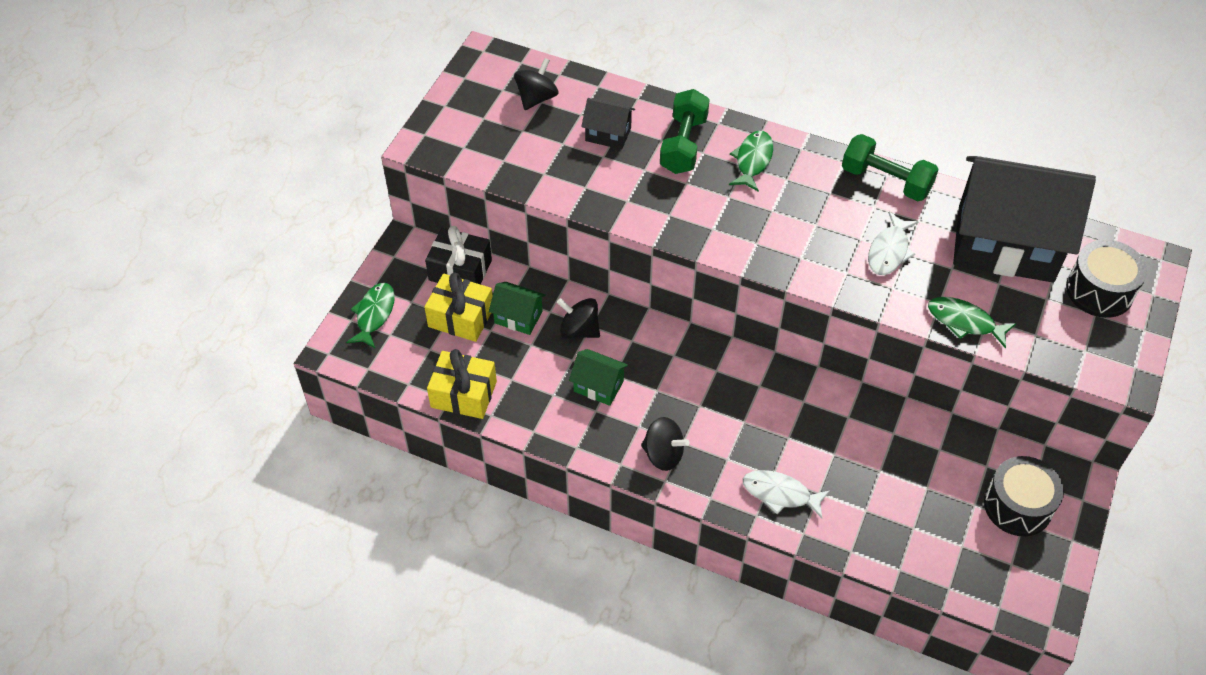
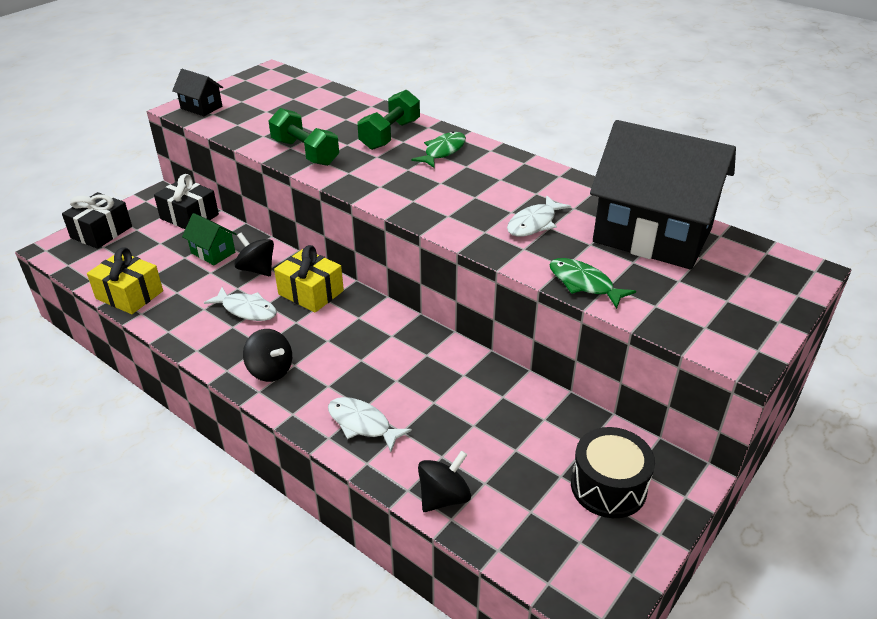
camera: 15 degrees right, 15 degrees down
green fish [346,283,395,348] -> black gift [62,192,132,249]
yellow gift [424,272,492,342] -> yellow gift moved to [274,245,344,313]
black spinning top [514,58,559,110] -> black spinning top moved to [418,450,471,512]
green house [569,349,628,406] -> white fish [204,287,277,321]
black house [581,98,635,149] -> black house moved to [172,69,223,116]
green dumbbell [842,134,939,201] -> green dumbbell moved to [269,108,339,166]
black drum [1066,240,1147,318] -> none

